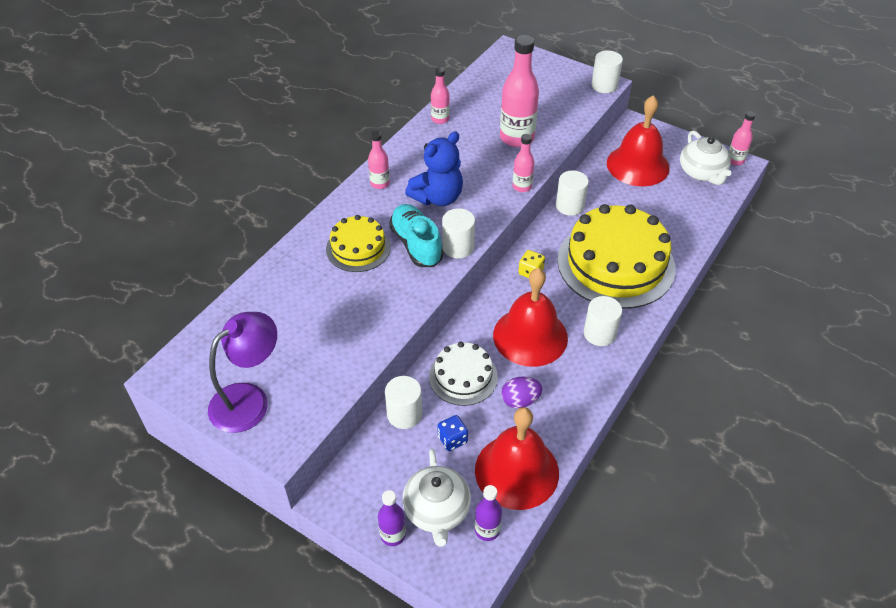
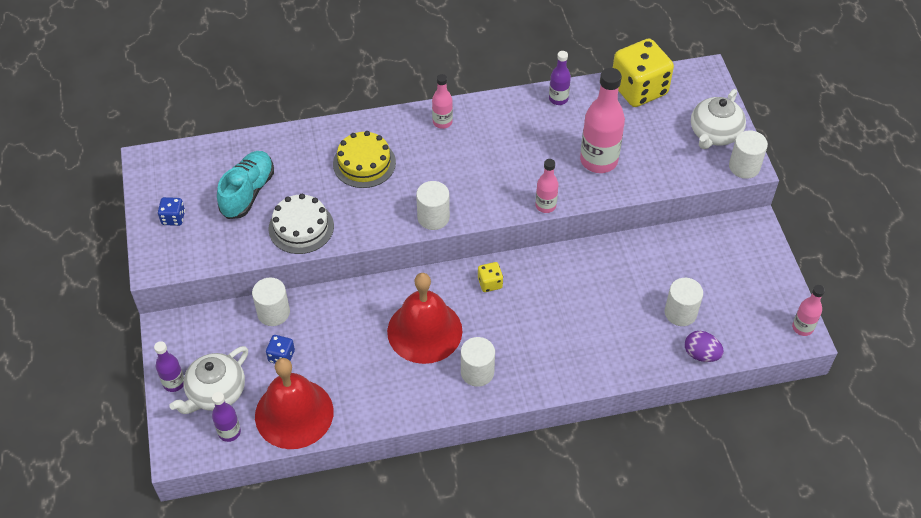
camera: 45 degrees right, 5 degrees up
purple lamp [208,312,277,433] -> blue dice [158,197,185,226]
turquoise shoe [389,204,443,267] -> turquoise shoe moved to [217,151,274,219]
blue teddy bear [405,131,463,206] -> none
white cake [429,341,498,406] -> white cake moved to [268,194,334,254]
pink bottle [431,67,450,124] -> purple bottle [549,51,571,105]
purple egg [501,376,542,408] -> purple egg moved to [685,331,724,362]
white cylinder [556,170,589,216] -> white cylinder moved to [665,278,703,326]
yellow cake [557,204,676,309] -> none
red bell [607,95,670,186] -> none
white teapot [680,131,731,185] -> white teapot moved to [691,89,746,149]
none -> yellow dice [613,39,674,107]

